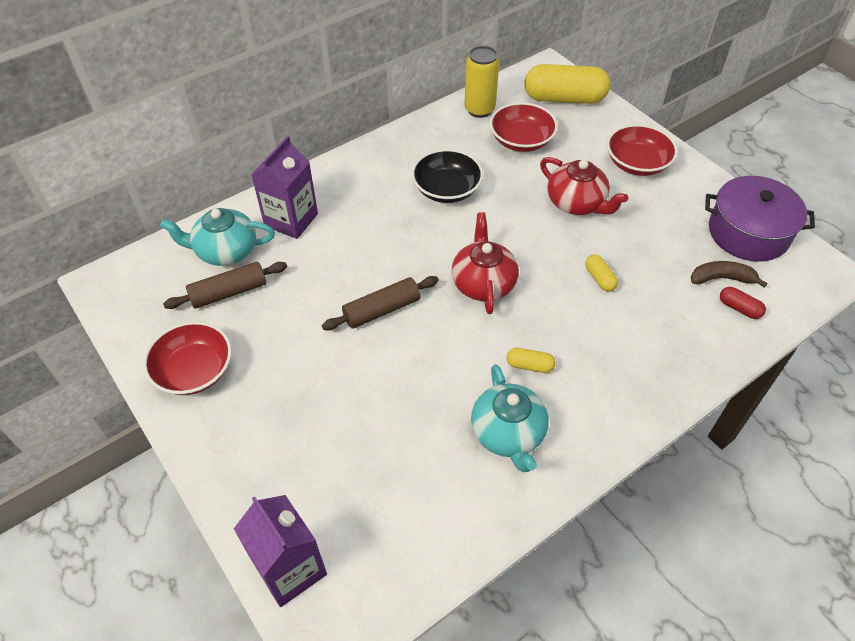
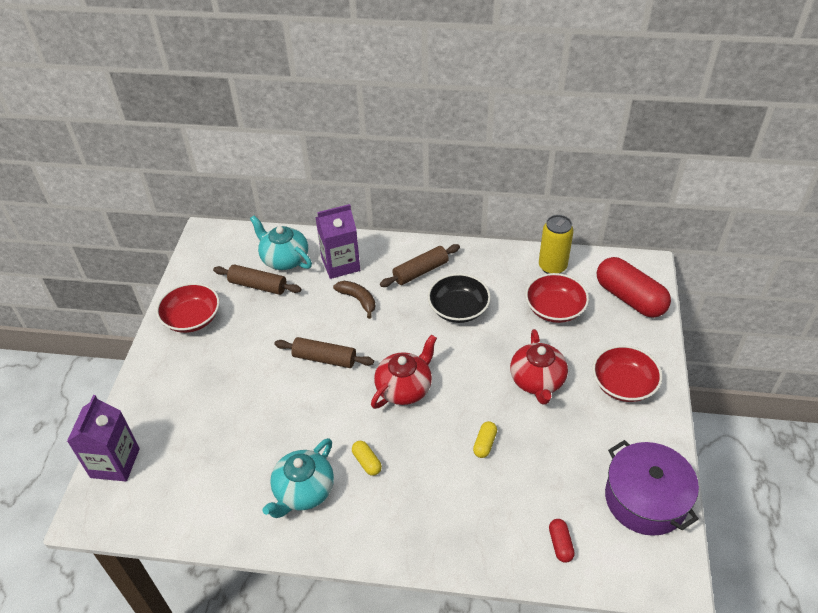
camera: 45 degrees right, 5 degrees down
yellow capsule [524,64,610,104] -> red capsule [597,257,671,318]
brown banana [691,261,767,288] -> brown banana moved to [333,281,375,319]
none -> brown rolling pin [380,244,460,287]

